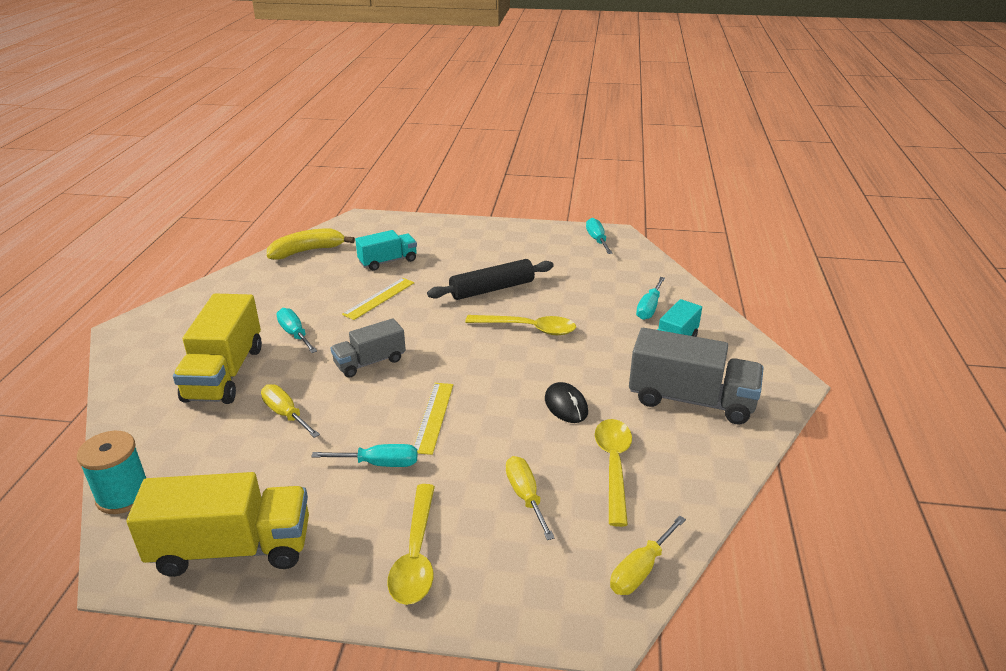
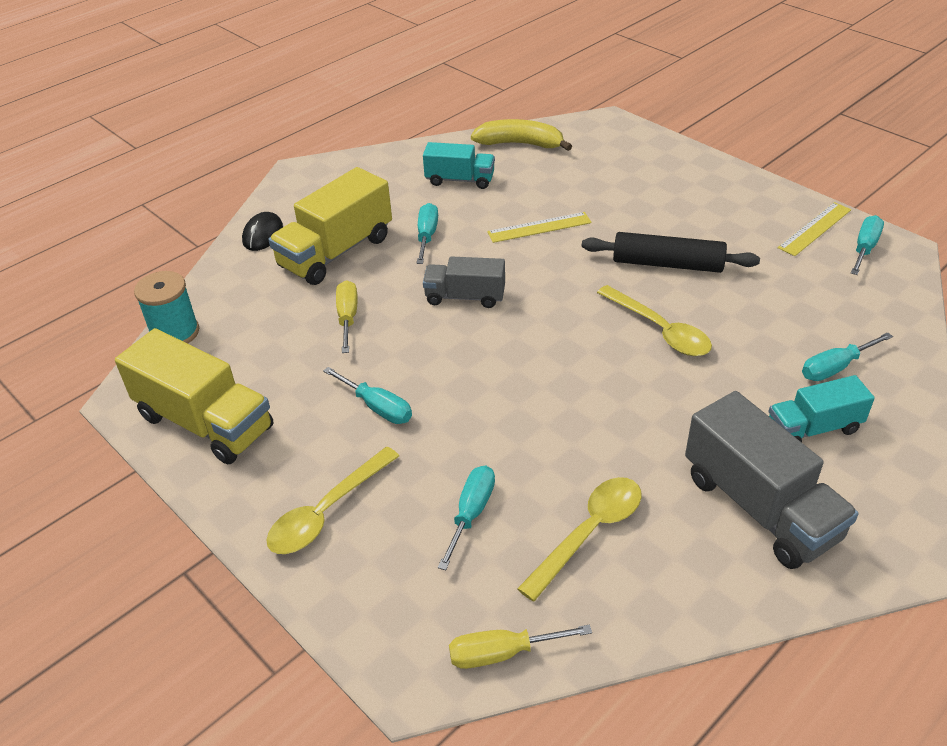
camera: 40 degrees right, 10 degrees up
turquoise truck [355,230,417,271] -> turquoise truck moved to [423,142,495,189]
yellow ruler [414,383,453,455] -> yellow ruler moved to [778,202,851,256]
yellow screwdriver [506,456,555,540] -> turquoise screwdriver [438,466,495,570]
black mouse [545,382,588,423] -> black mouse moved to [242,212,283,251]

